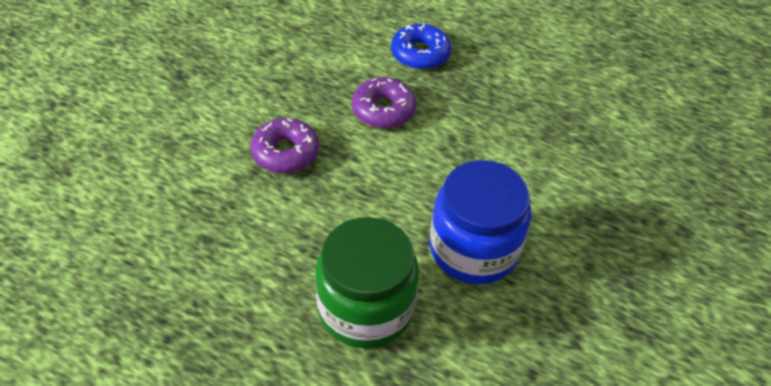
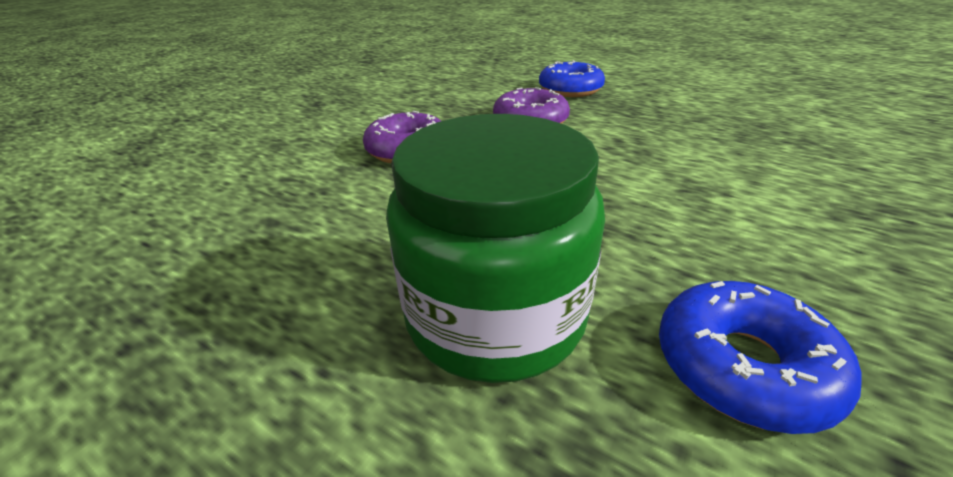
camera: 10 degrees right, 15 degrees down
blue jar [430,160,531,284] -> none
none -> blue donut [659,281,862,434]

